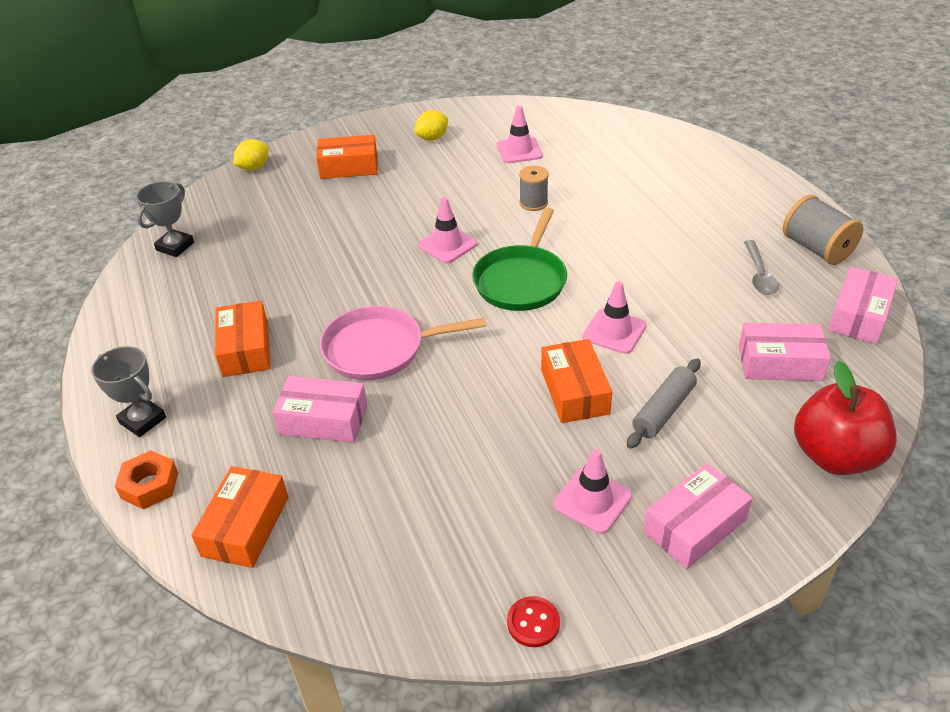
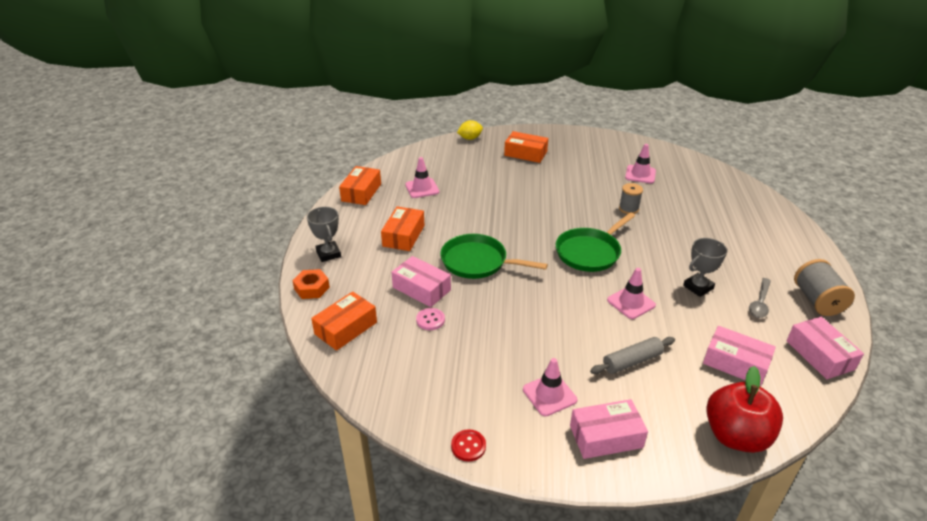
camera: 25 degrees right, 5 degrees down
grey trophy [136,181,194,257] -> grey trophy moved to [683,238,727,297]
pink pan [320,306,486,381] -> green pan [440,234,548,279]
yellow lemon [414,110,448,141] -> none
pink traffic cone [418,197,477,263] -> pink traffic cone moved to [405,157,439,198]
orange box [541,339,612,423] -> orange box moved to [339,166,381,205]
pink box [828,266,898,344] -> pink box turned 75 degrees counterclockwise [787,317,864,379]
none -> pink button [416,308,445,330]

